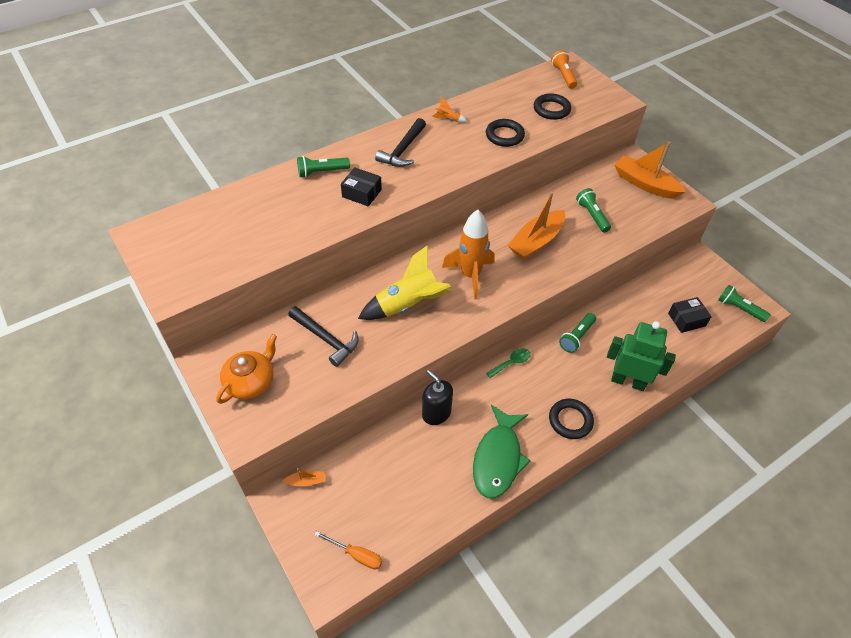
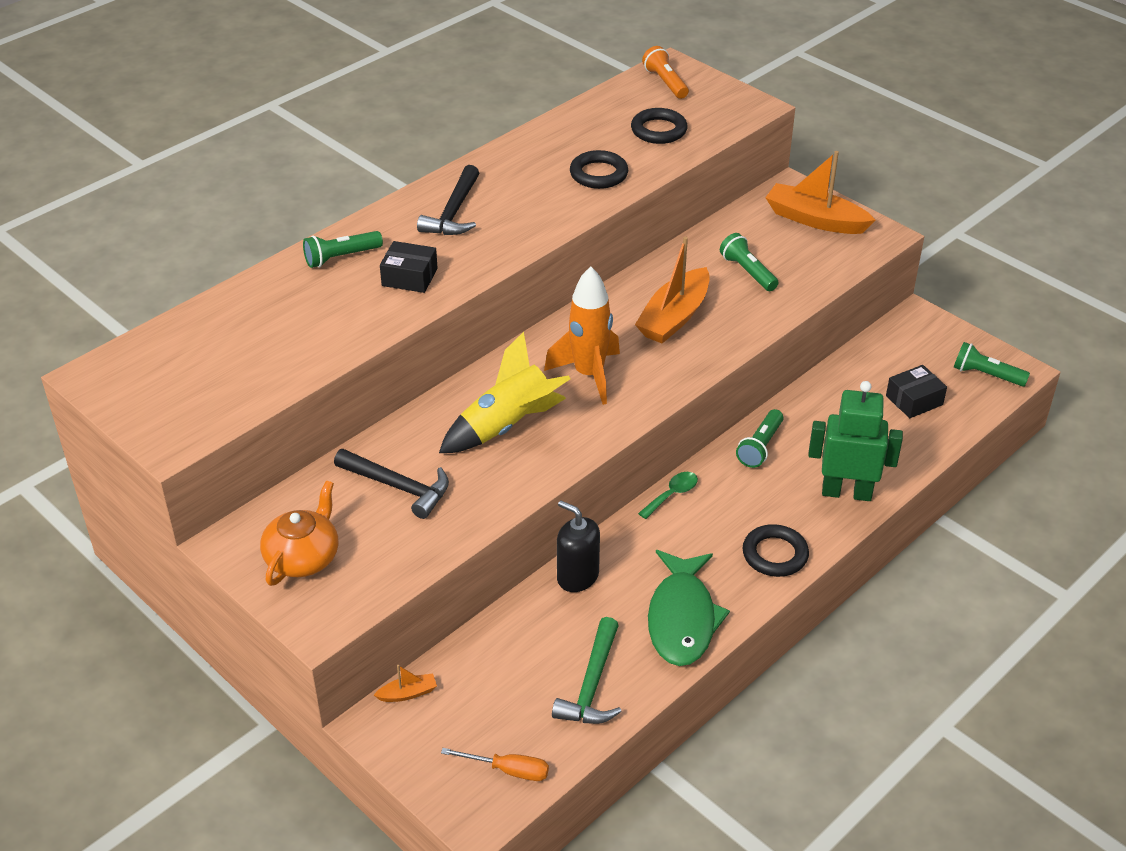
camera: 10 degrees left, 10 degrees down
orange rocket [432,97,468,123] -> none
none -> green hammer [552,617,622,724]

